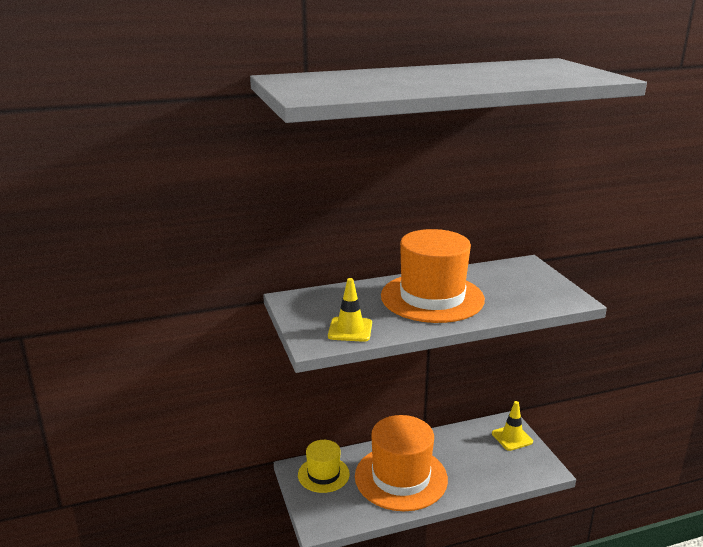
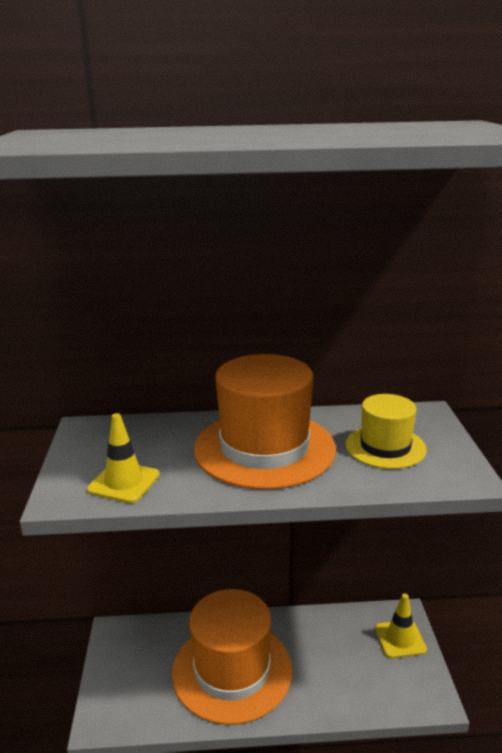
camera: 15 degrees right, 0 degrees up
yellow hat [298,440,350,493] -> yellow hat moved to [345,394,427,469]

